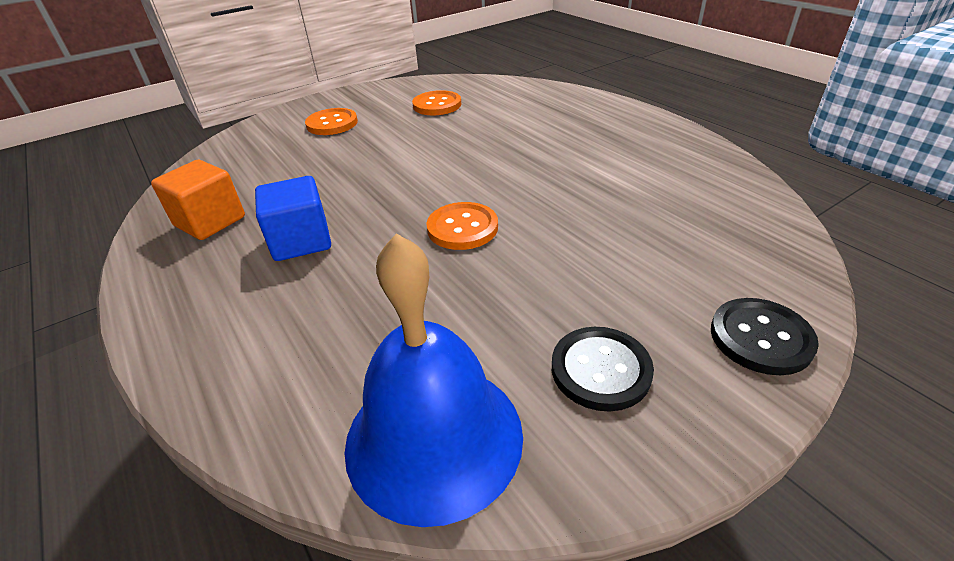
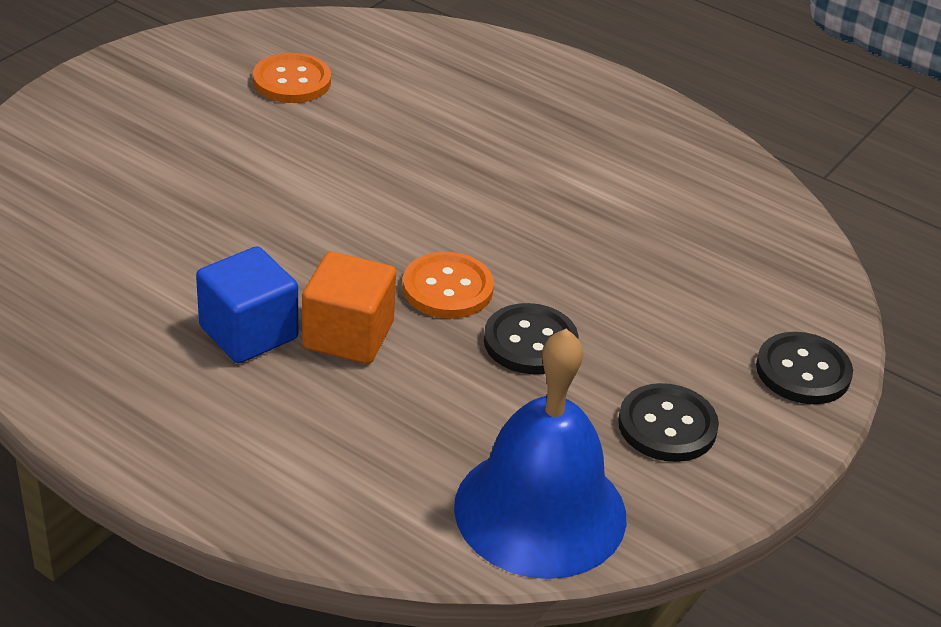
camera: 25 degrees left, 0 degrees up
orange cube [151,160,245,240] -> orange cube moved to [302,251,396,364]
orange button [305,108,358,135] -> none
none -> black button [484,303,579,374]

